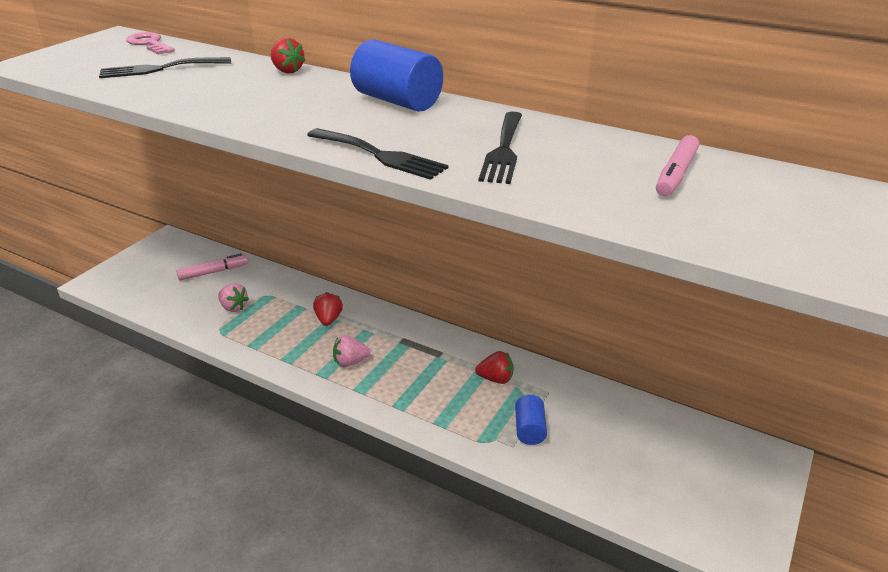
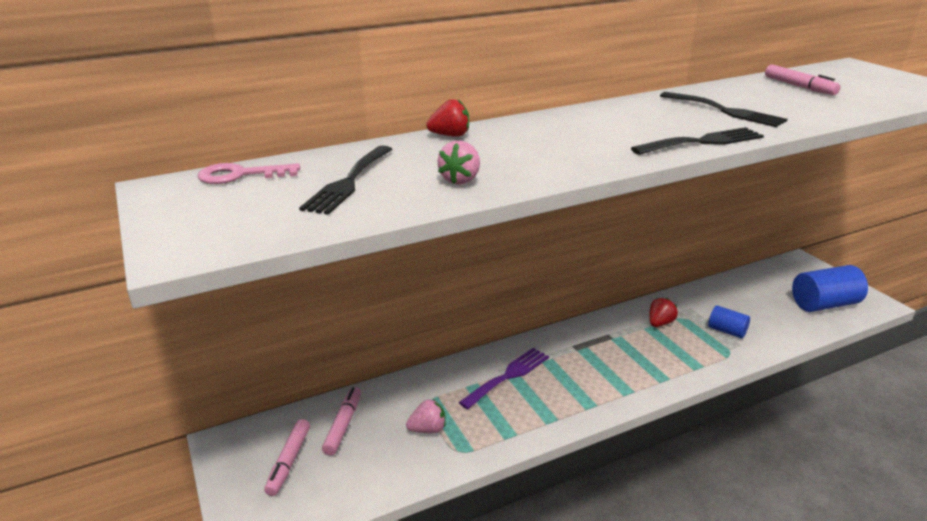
camera: 55 degrees left, 5 degrees down
red strawberry [313,292,343,326] -> purple fork [459,348,549,409]
pink strawberry [333,335,370,367] -> pink strawberry moved to [438,141,480,184]
blue cylinder [350,39,443,112] -> blue cylinder moved to [792,265,868,312]
none -> pink marker [264,419,310,496]

